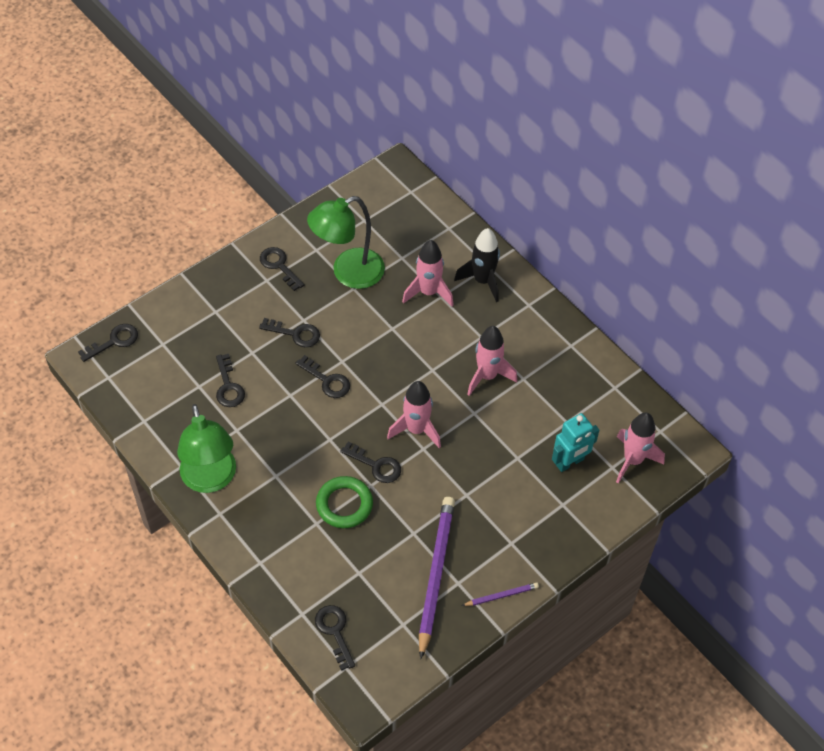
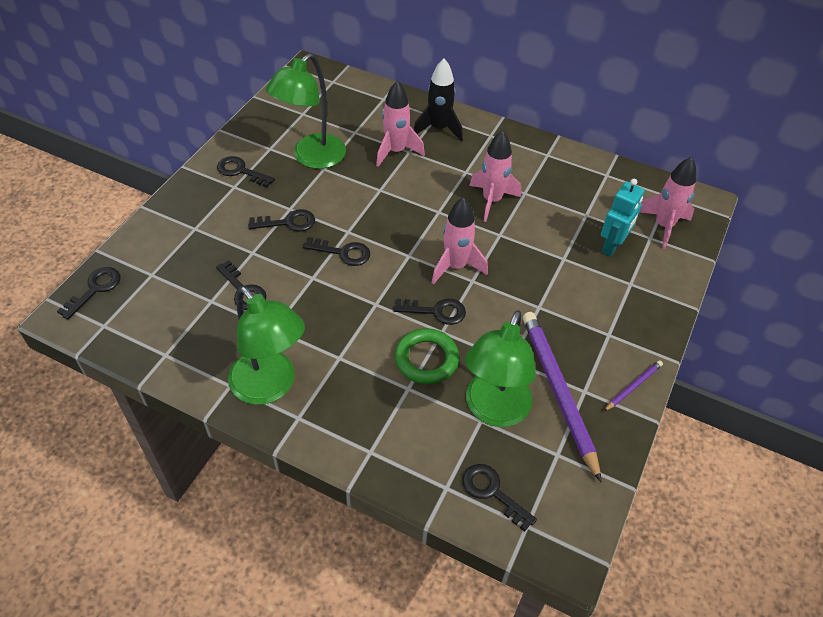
camera: 25 degrees left, 5 degrees down
none -> green lamp [465,310,536,427]

